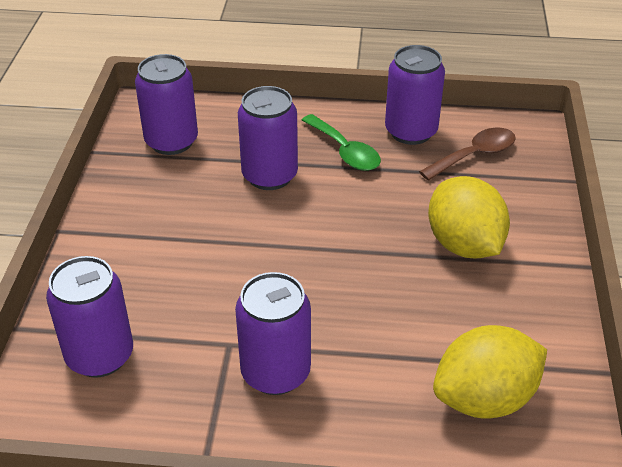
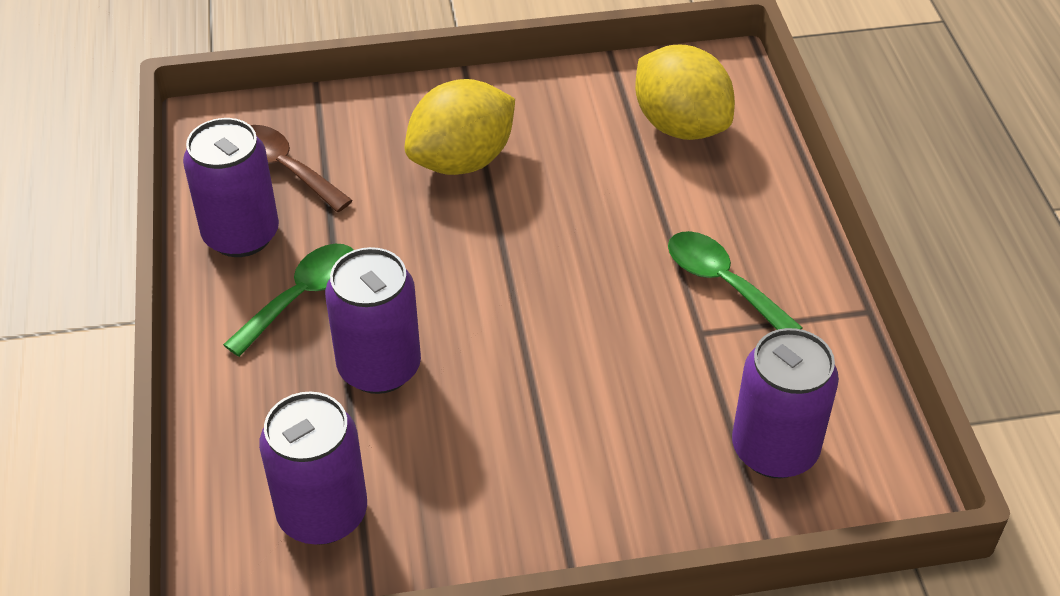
camera: 105 degrees left, 5 degrees up
purple can [235,272,311,395] -> green spoon [668,231,803,330]

